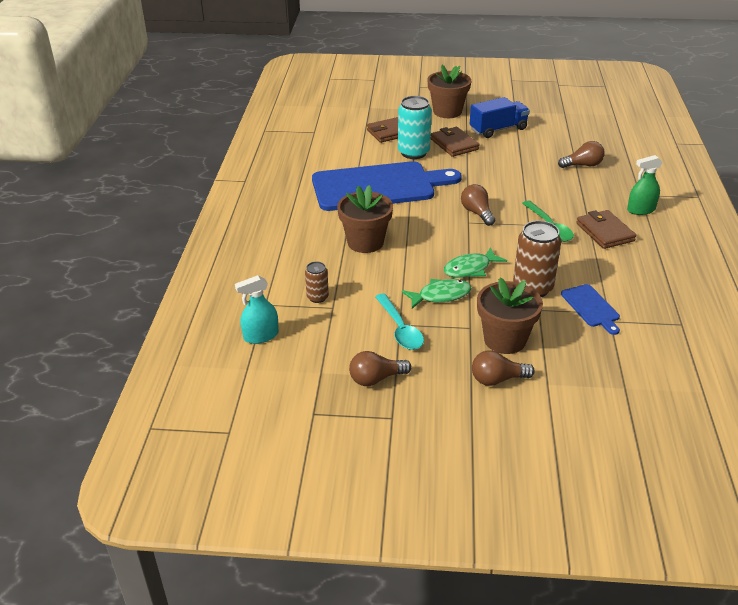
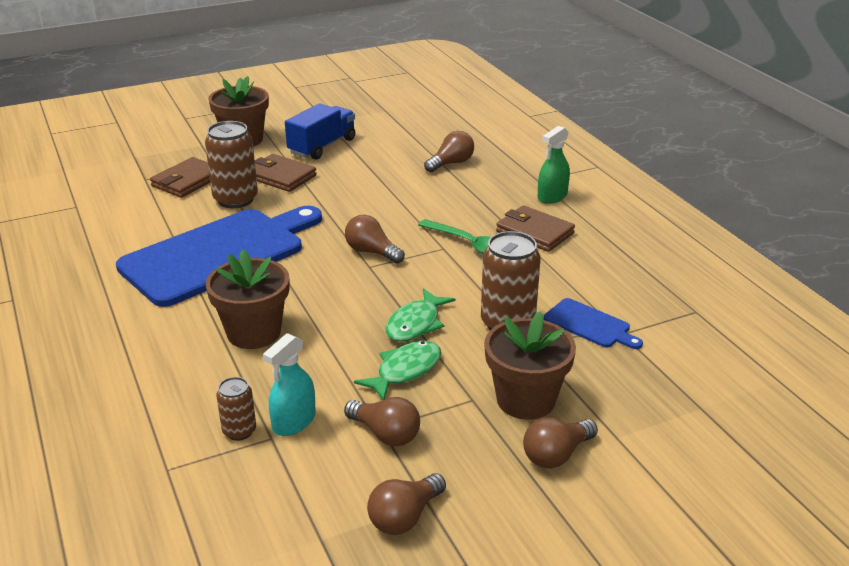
camera: 30 degrees left, 5 degrees down
turquoise spray bottle [235,275,279,344] -> turquoise spray bottle moved to [263,333,316,436]
turquoise spoon [375,293,424,350] -> brown light bulb [344,397,420,446]
turquoise can [398,96,432,159] -> brown can [205,121,258,208]

